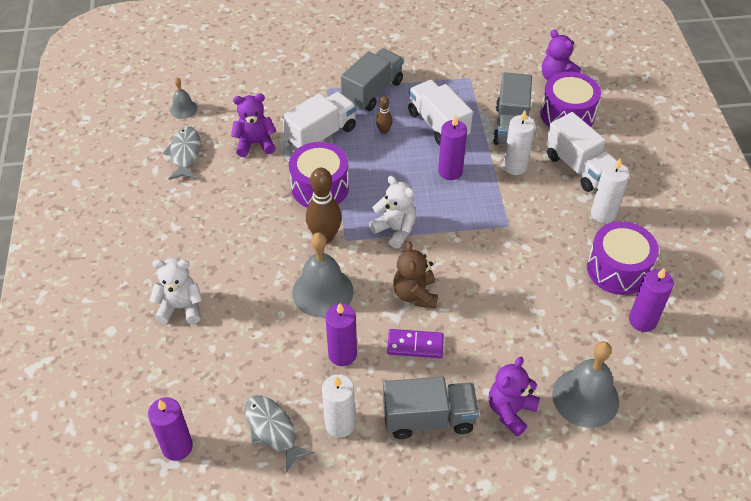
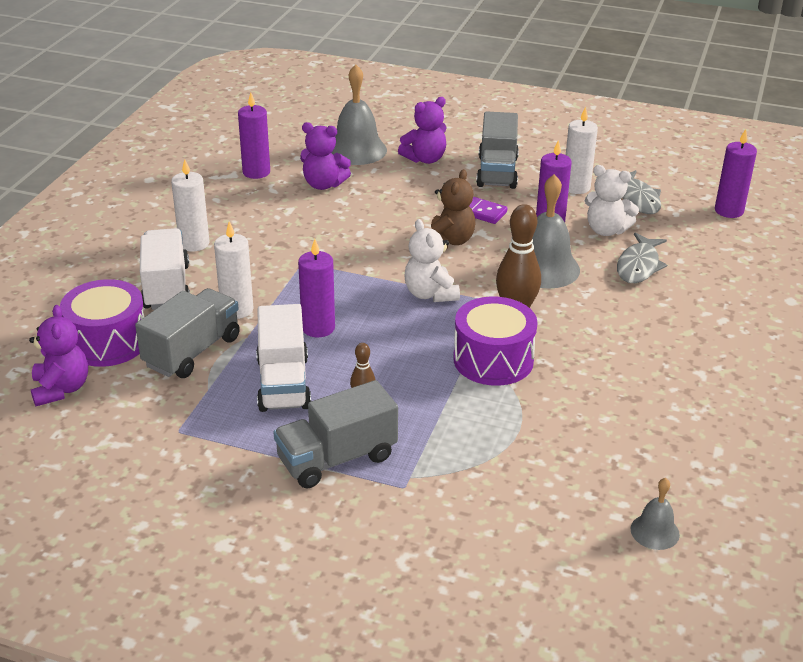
camera: 155 degrees left, 15 degrees down
white teddy bear [150,258,203,324] -> white teddy bear moved to [585,165,639,236]
grey fish [163,126,201,180] -> grey fish moved to [617,233,667,283]
purple teddy bear [231,93,276,157] -> purple teddy bear moved to [300,122,351,190]
white truck [282,92,357,150] -> none
grey truck [383,377,479,439] -> grey truck turned 105 degrees counterclockwise [476,111,519,189]
purple drum [587,221,659,295] -> none

